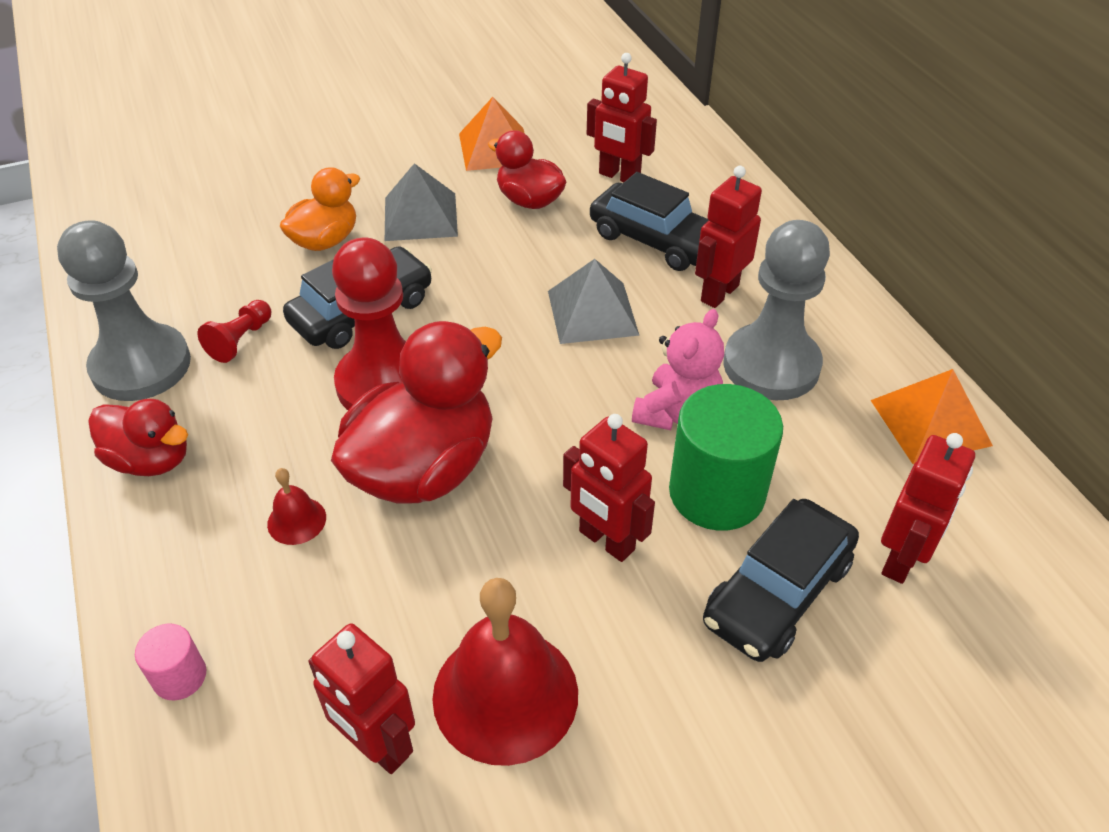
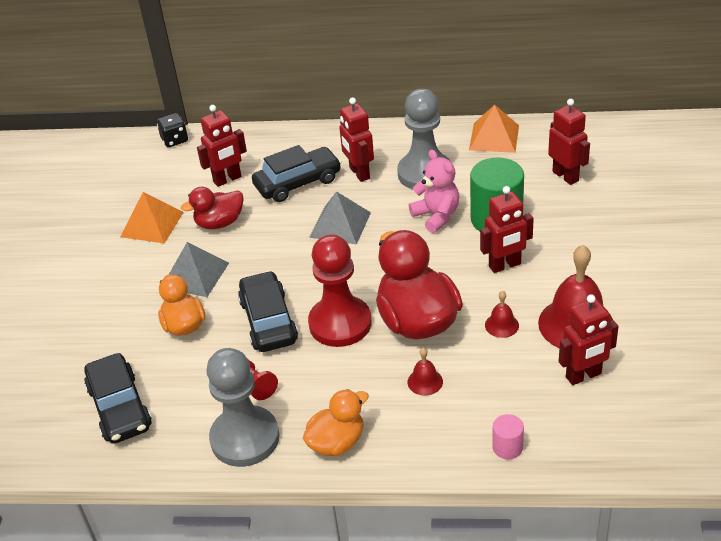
camera: 60 degrees left, 5 degrees down
red duck [88,399,188,476] -> orange duck [303,389,369,456]
black car [703,499,859,662] -> black car moved to [84,353,152,444]
none -> black dice [157,113,188,147]
none -> red bell [485,291,519,338]

